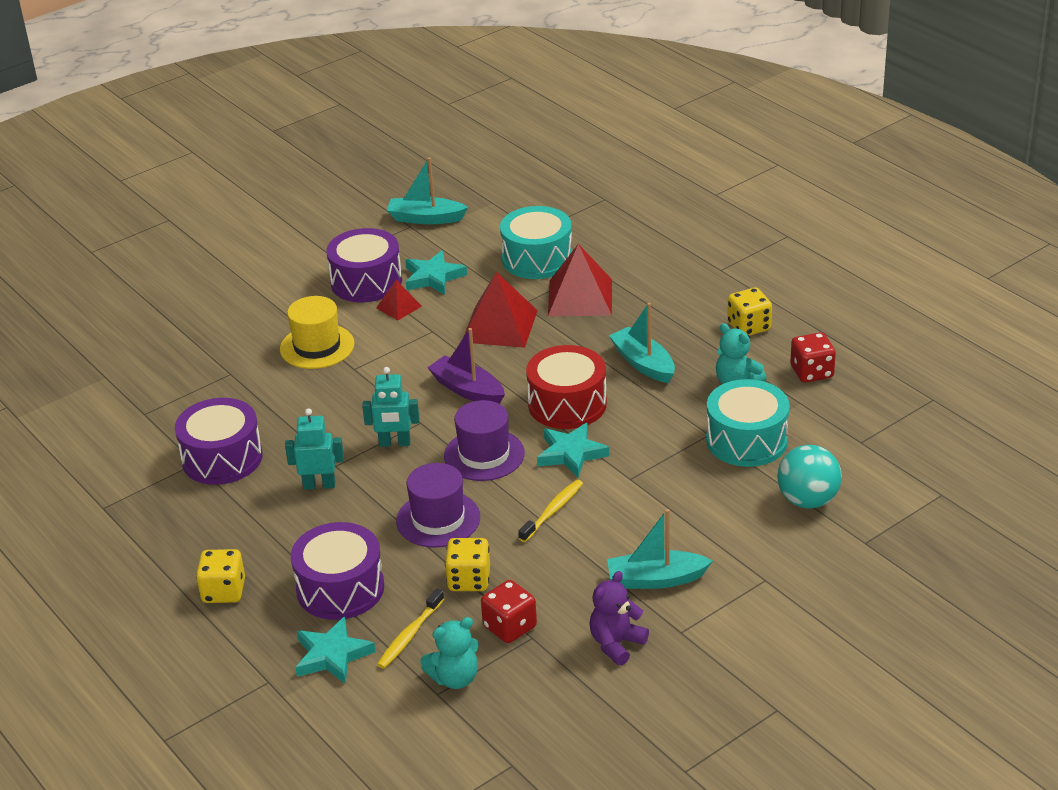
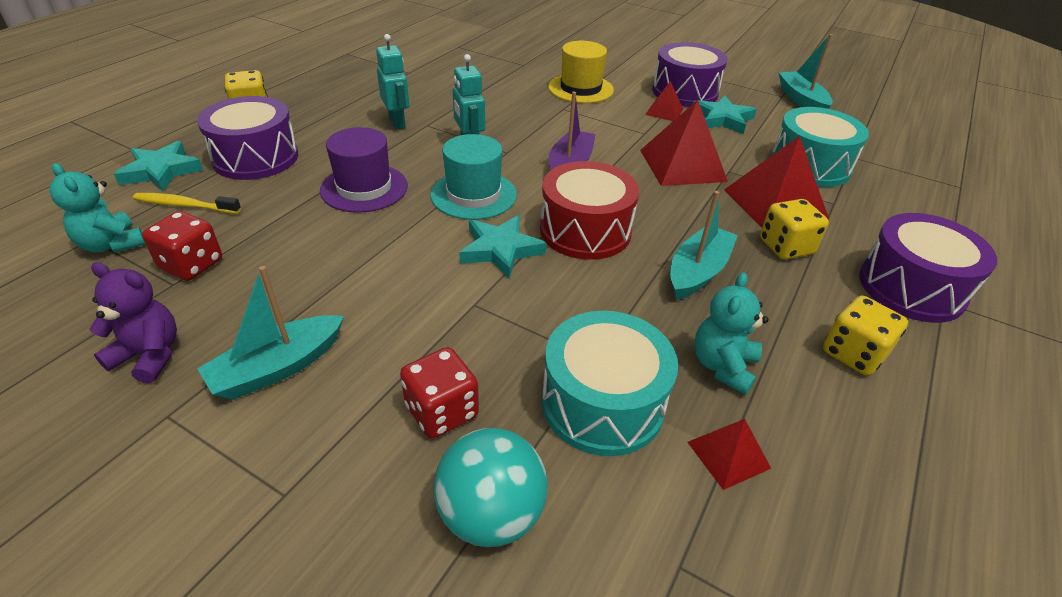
camera: 65 degrees right, 5 degrees up
purple drum [175,398,263,485] -> purple drum moved to [859,213,997,323]
purple hat [444,400,525,481] -> turquoise hat [431,134,517,220]
yellow dice [445,538,490,591] -> yellow dice moved to [760,199,829,260]
yellow toothbrush [518,480,583,542] -> none
turquoise boat [607,509,713,589] -> turquoise boat turned 105 degrees counterclockwise [197,266,344,400]
red dice [790,332,836,383] -> red dice moved to [400,347,479,438]
none -> red pyramid [687,419,771,490]

